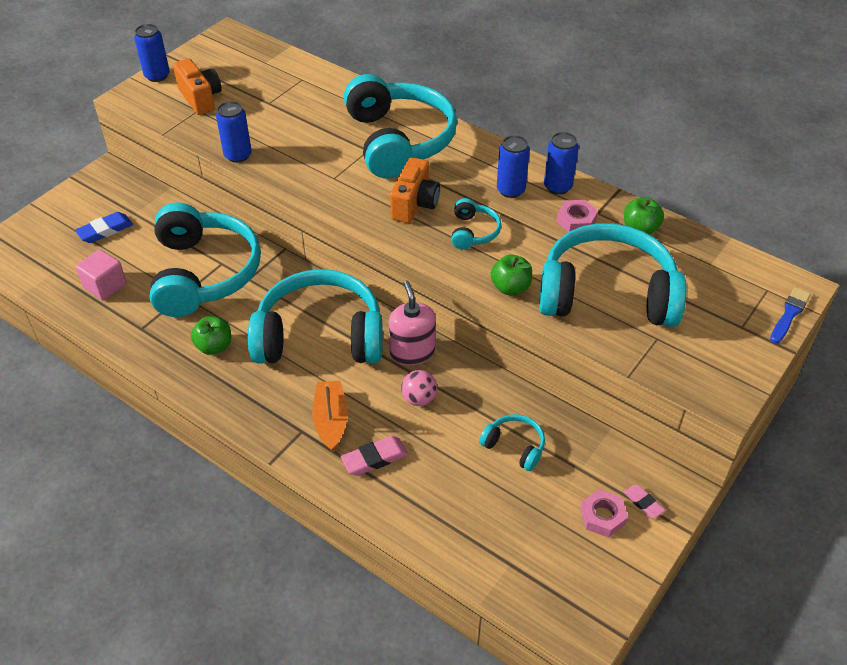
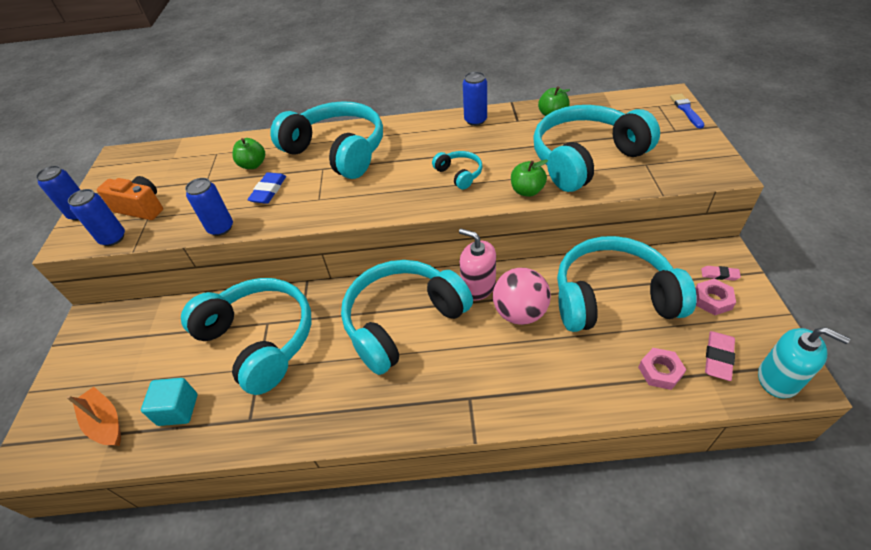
camera: 35 degrees left, 0 degrees up
blue eraser [75,212,133,243] -> blue eraser moved to [247,172,286,204]
pink cube [76,249,127,301] -> turquoise cube [141,378,197,426]
green apple [191,316,231,355] -> green apple moved to [233,138,265,169]
orange boat [312,381,348,452] -> orange boat moved to [67,387,121,446]
pink eraser [341,436,408,476] -> pink eraser moved to [705,331,735,381]
orange camera [390,157,440,223] -> none
pink ball [401,370,437,406] -> pink ball [493,268,551,325], size x1.74
turquoise headphones [479,414,545,471] -> turquoise headphones [557,236,697,332], size x2.33
blue can [497,135,530,198] -> blue can moved to [68,189,125,246]
pink nut [557,200,598,232] -> pink nut moved to [638,348,687,390]
none -> turquoise soap dispenser [758,327,850,399]

